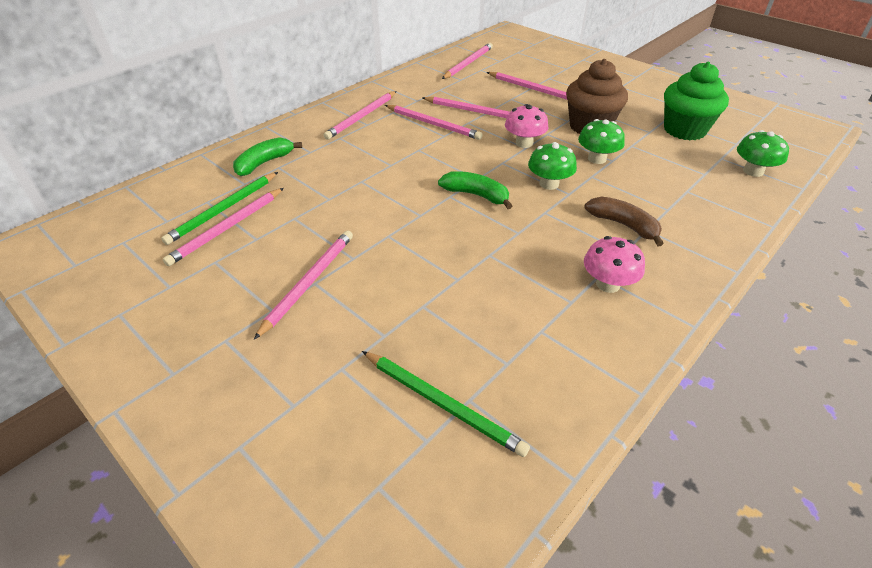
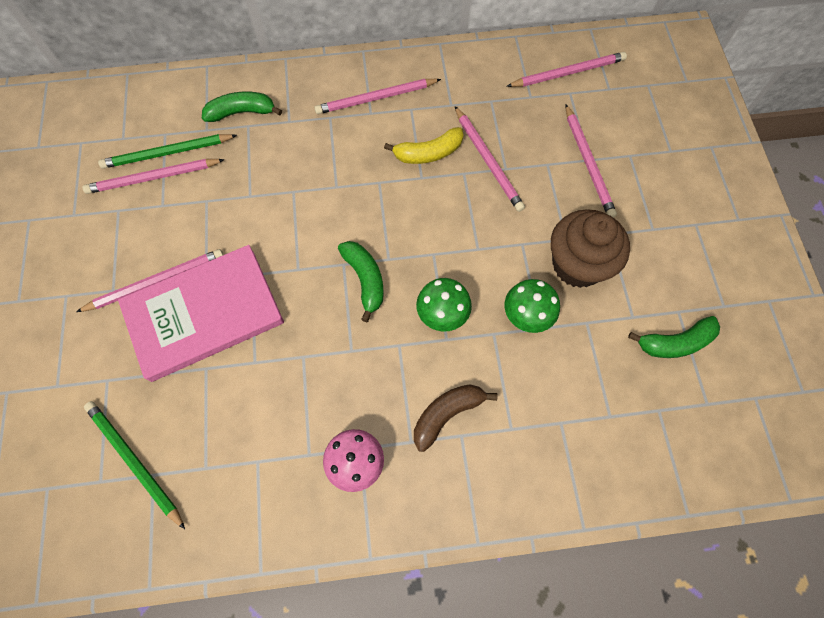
camera: 40 degrees right, 25 degrees up
green pencil [362,351,530,457] -> green pencil turned 150 degrees clockwise [84,401,185,529]
pink pencil [385,105,482,140] -> yellow banana [384,127,464,164]
pink mushroom [505,104,548,148] -> none
brown banana [584,196,664,246] -> brown banana turned 120 degrees counterclockwise [414,384,498,452]
green cupcake [664,62,729,140] -> green banana [628,316,720,358]
green mushroom [737,130,789,177] -> none
none -> pink book [118,245,284,382]

